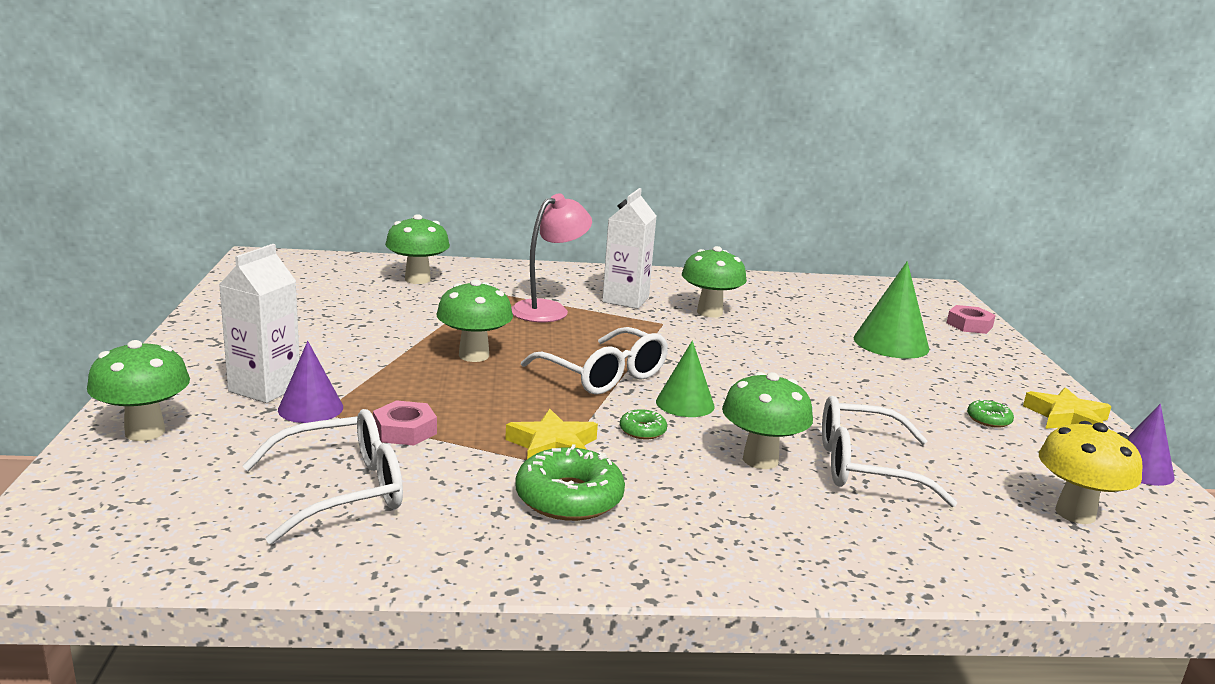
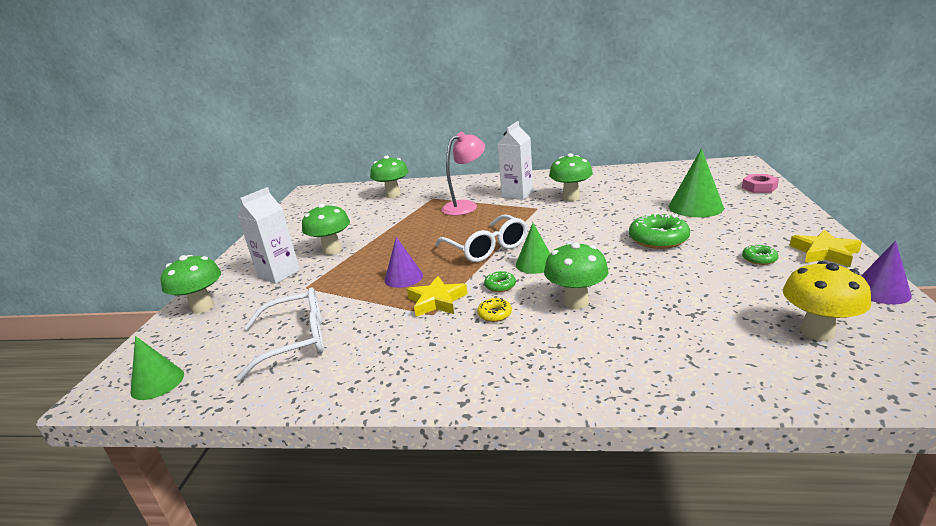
camera: 15 degrees right, 5 degrees up
purple cone [278,341,343,423] -> purple cone moved to [384,237,423,288]
pink nut [373,400,437,445] -> none
green mushroom [436,279,513,362] -> green mushroom moved to [302,204,350,255]
green donut [516,444,625,521] -> green donut moved to [629,212,690,249]
white glasses [822,396,957,507] -> none
none -> green cone [131,336,184,400]
none -> yellow donut [477,298,512,322]

